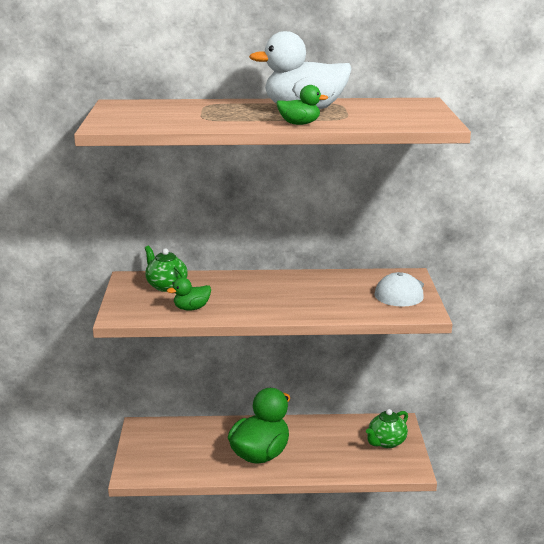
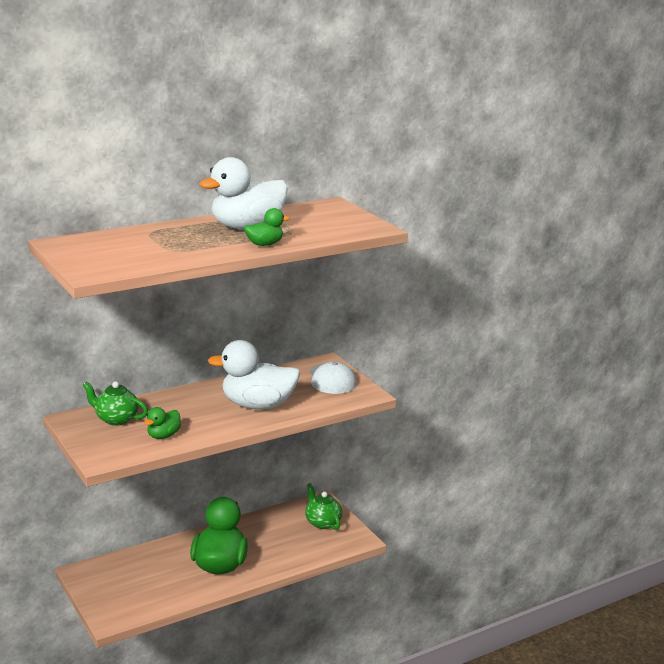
camera: 30 degrees left, 0 degrees up
green teapot [366,409,408,448] -> green teapot turned 135 degrees clockwise [305,483,342,530]
none -> white duck [208,340,300,410]

